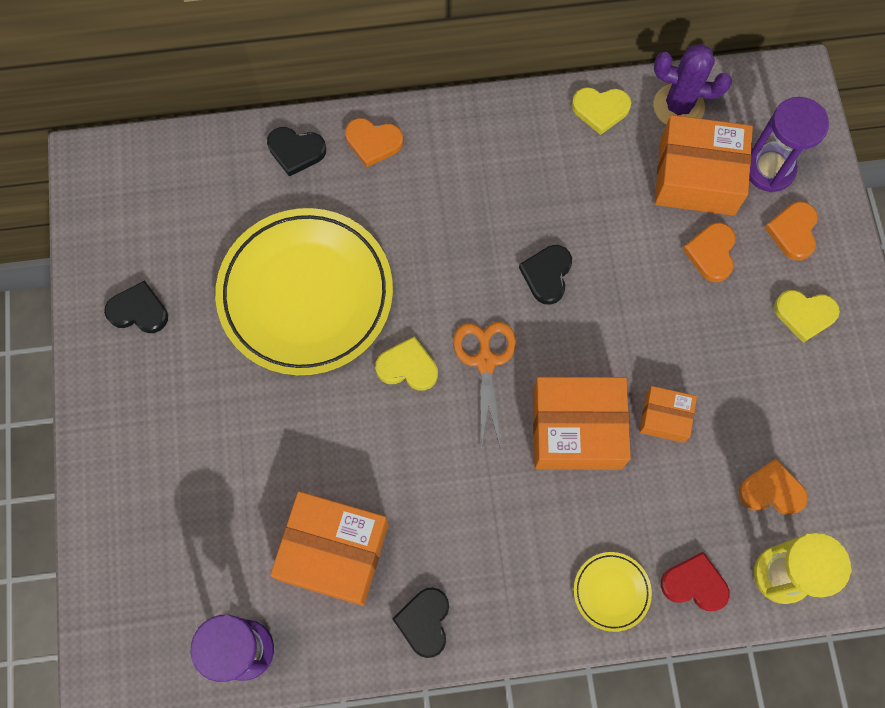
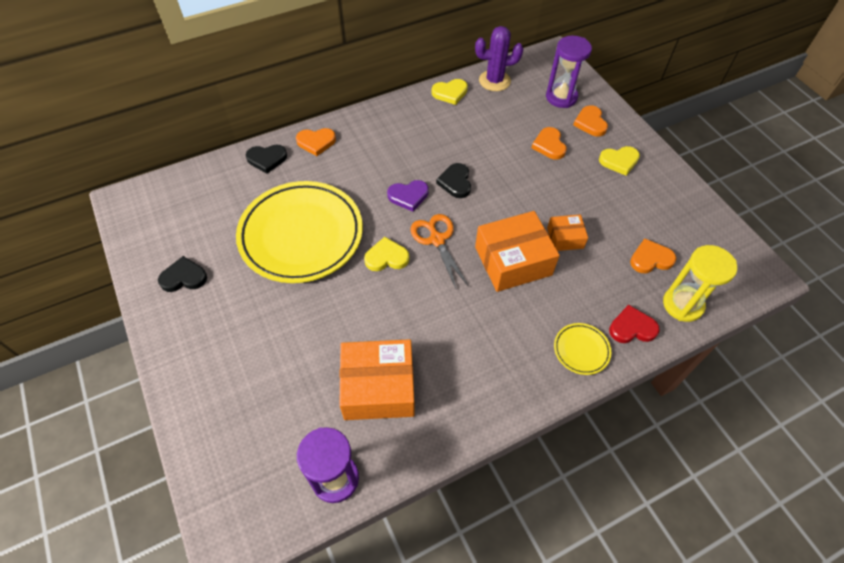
camera: 20 degrees left, 15 degrees down
black heart [392,588,449,658] -> none
orange box [654,115,753,216] -> none
none -> purple heart [387,180,429,212]

